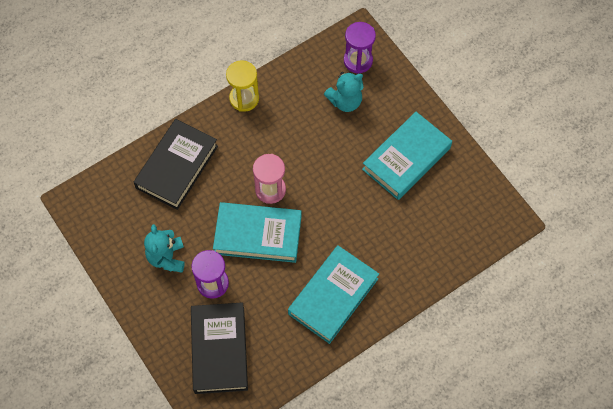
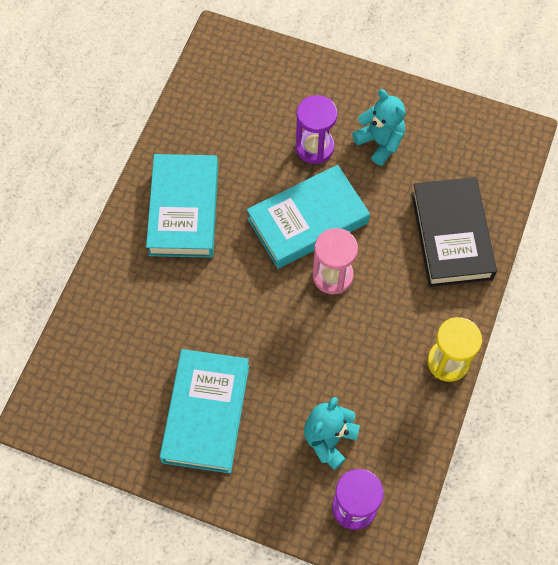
camera: 145 degrees right, 0 degrees up
black book [191,302,248,394] -> none

